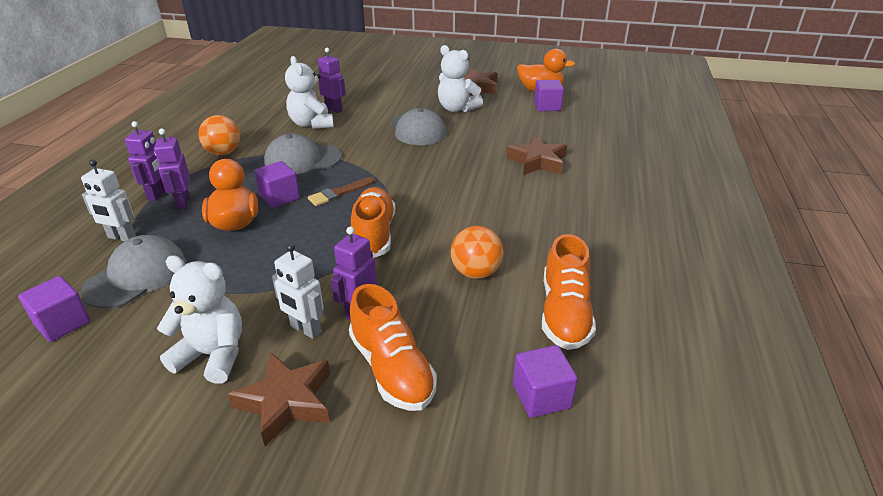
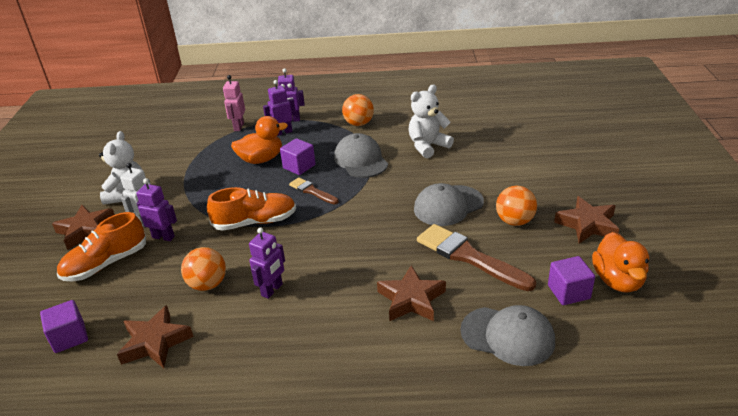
camera: 80 degrees right, 0 degrees up
purple cube [18,276,91,342] -> none
white robot [81,160,136,241] -> pink robot [223,75,245,131]
grey cap [81,235,186,309] -> grey cap moved to [460,305,555,366]
purple robot [318,48,346,113] -> purple robot moved to [249,227,285,299]
white teddy bear [438,45,483,112] -> orange ball [496,186,537,226]
orange shoe [542,234,596,350] -> brown star [117,305,194,368]
none -> brown brush [417,224,536,291]

